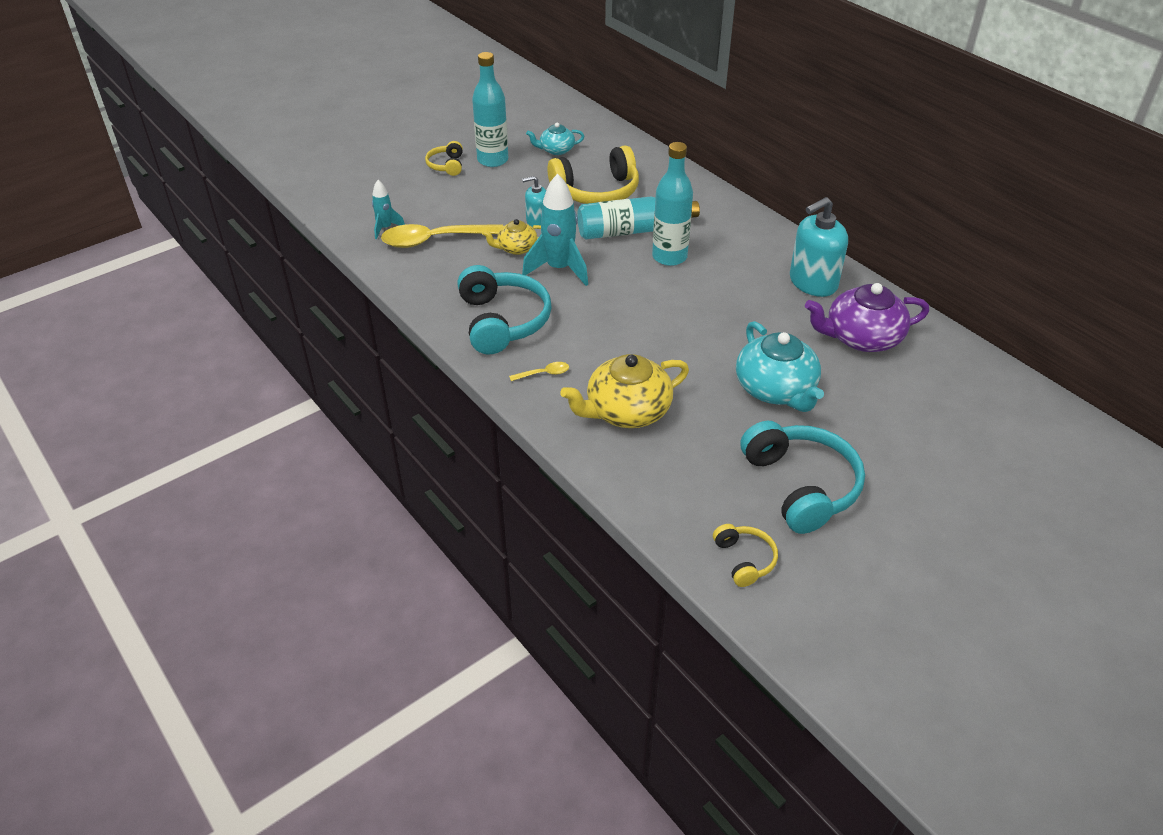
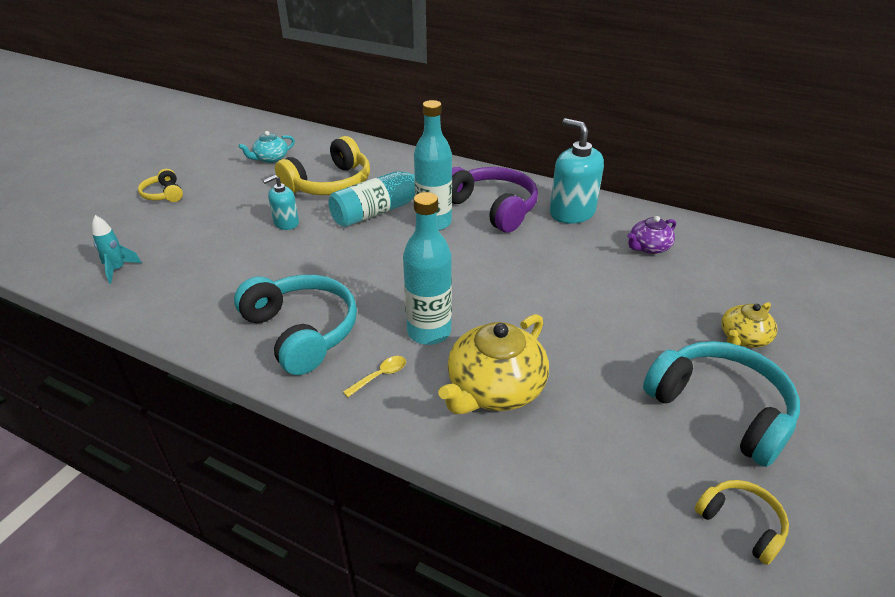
camera: 25 degrees left, 5 degrees down
yellow spoon [381,224,504,248] -> none
turquoise bottle [472,52,508,167] -> turquoise bottle moved to [403,192,452,345]
yellow teapot [482,219,541,255] -> yellow teapot moved to [721,302,778,348]
turquoise rocket [522,174,588,286] -> none
turquoise teapot [736,321,824,412] -> none
turquoise soap dispenser [790,197,848,297] -> turquoise soap dispenser turned 105 degrees clockwise [550,118,604,224]
purple teapot [805,283,929,352] -> purple teapot [627,216,676,254], size x0.56
none -> purple headphones [452,167,538,233]

